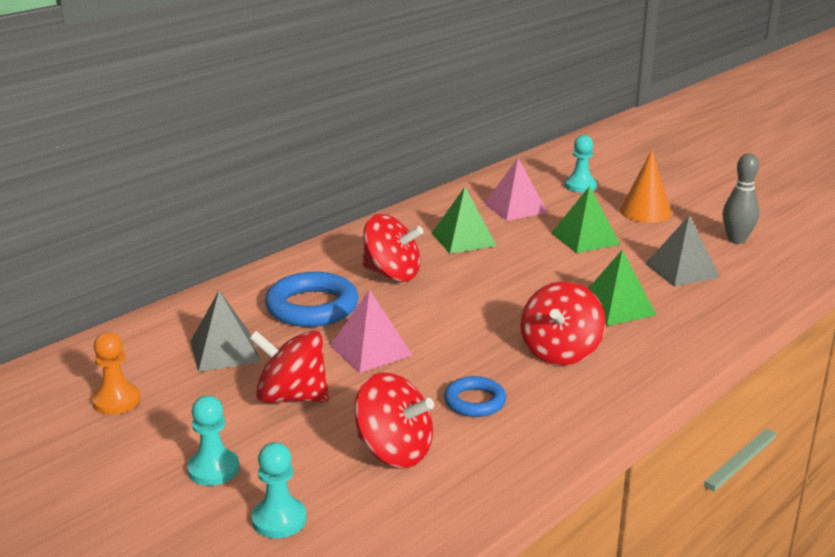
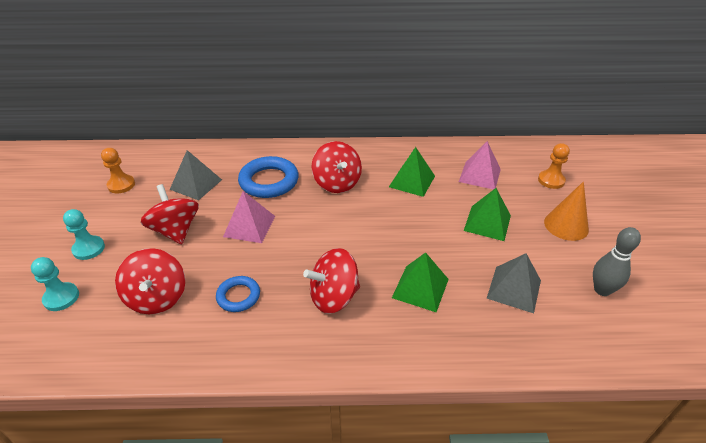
camera: 45 degrees right, 15 degrees up
turquoise pawn [565,135,597,193] -> orange pawn [538,143,570,189]

